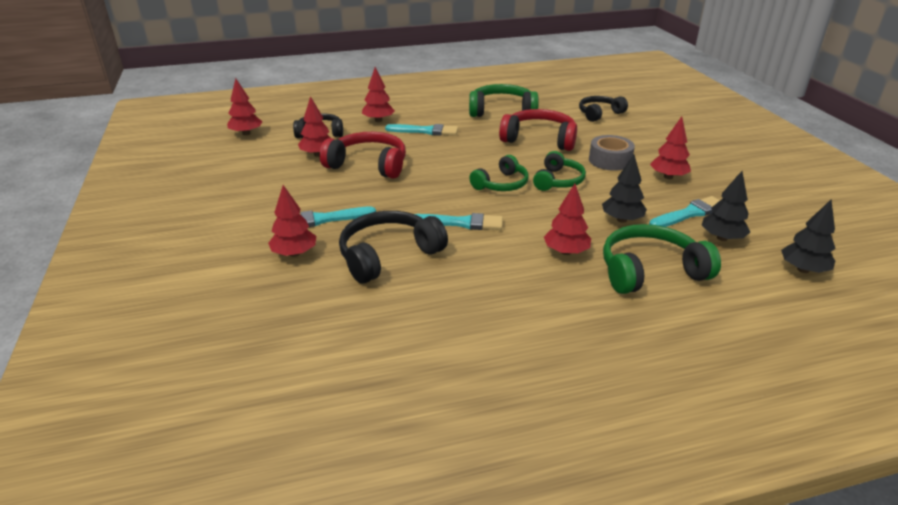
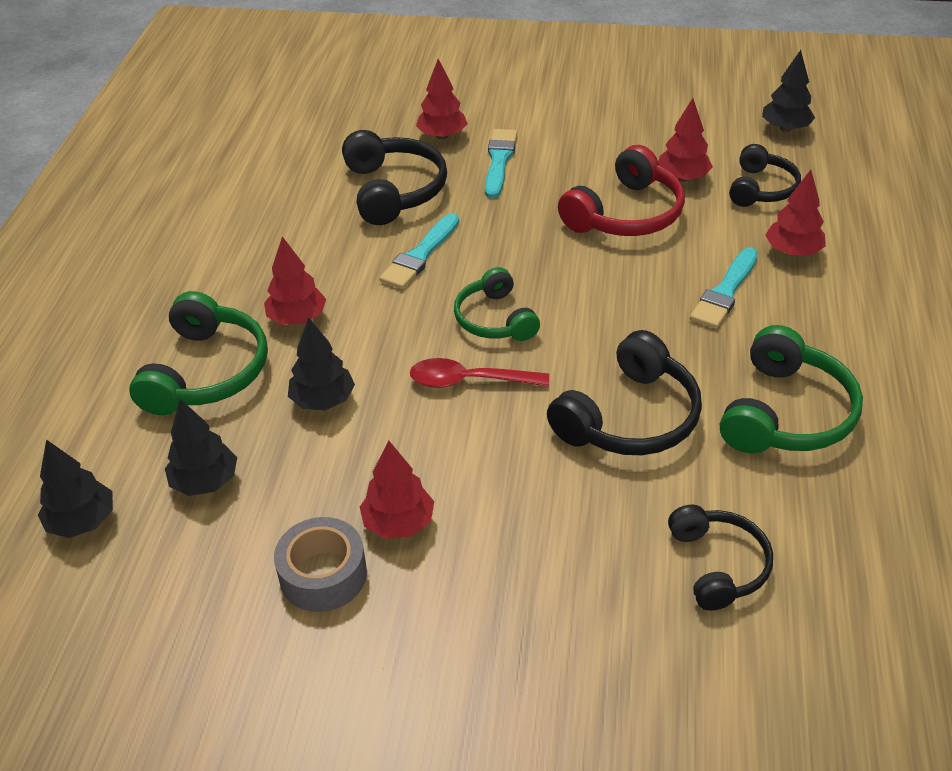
camera: 115 degrees right, 10 degrees up
red tree [227,78,263,135] -> black tree [762,50,815,132]
red headphones [499,109,577,151] -> black headphones [547,330,702,455]
green headphones [533,151,586,191] -> red spoon [410,358,549,388]
grey tape [589,135,635,171] -> grey tape moved to [274,517,367,612]
turquoise brush [649,196,720,227] -> none

